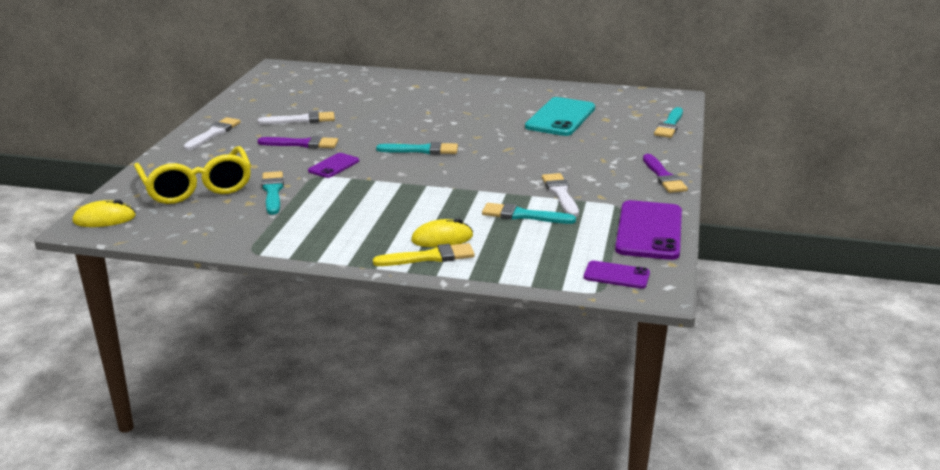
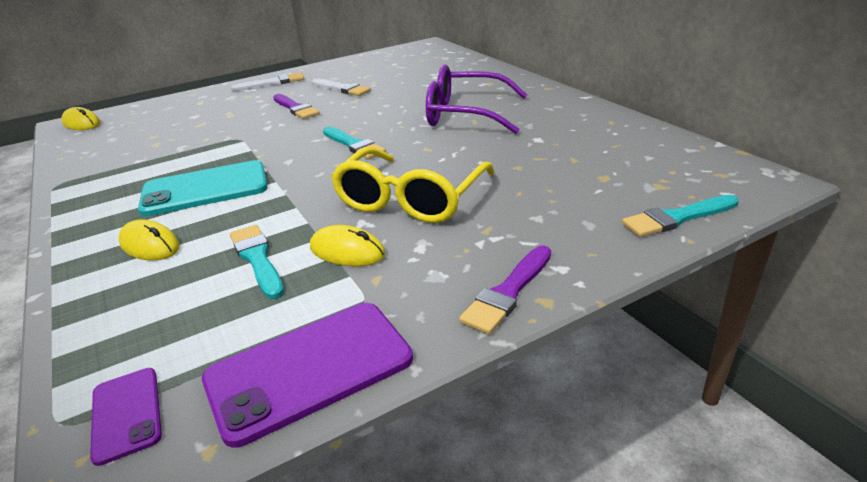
camera: 50 degrees right, 5 degrees up
yellow glasses [134,146,251,204] -> yellow glasses moved to [331,147,495,223]
turquoise brush [262,171,284,215] -> none
purple phone [308,153,359,178] -> none
yellow brush [373,243,475,266] -> none
turquoise phone [525,97,595,136] -> turquoise phone moved to [138,160,268,216]
white brush [542,173,579,217] -> yellow mouse [310,225,385,266]
none -> purple glasses [426,65,527,134]

